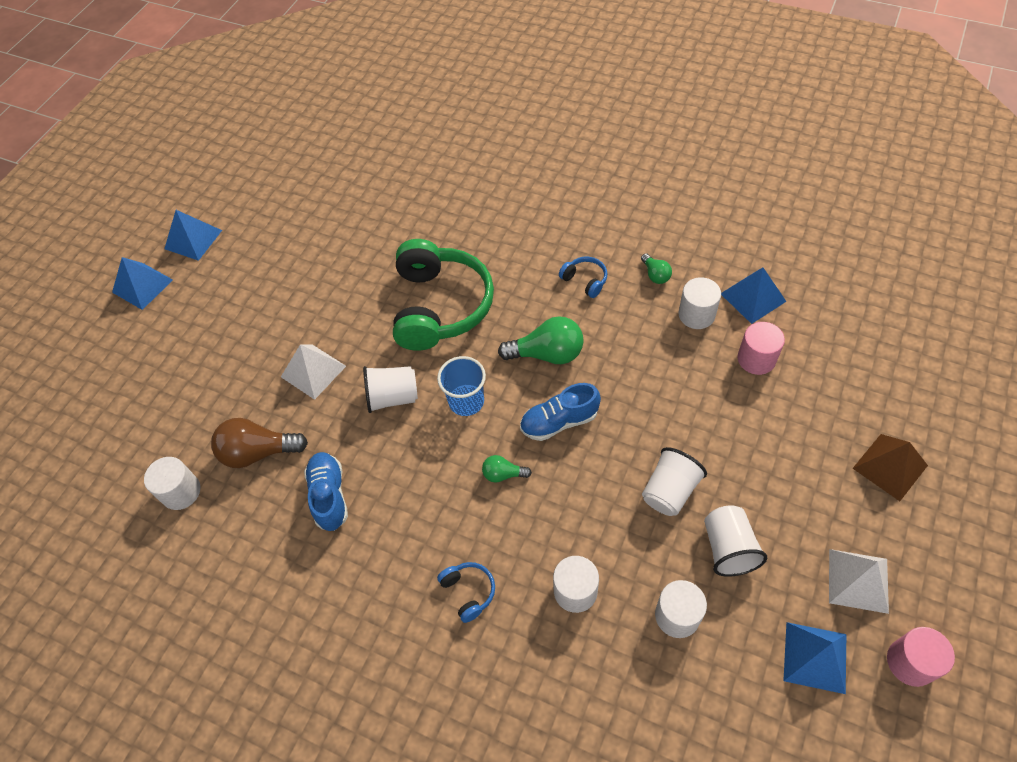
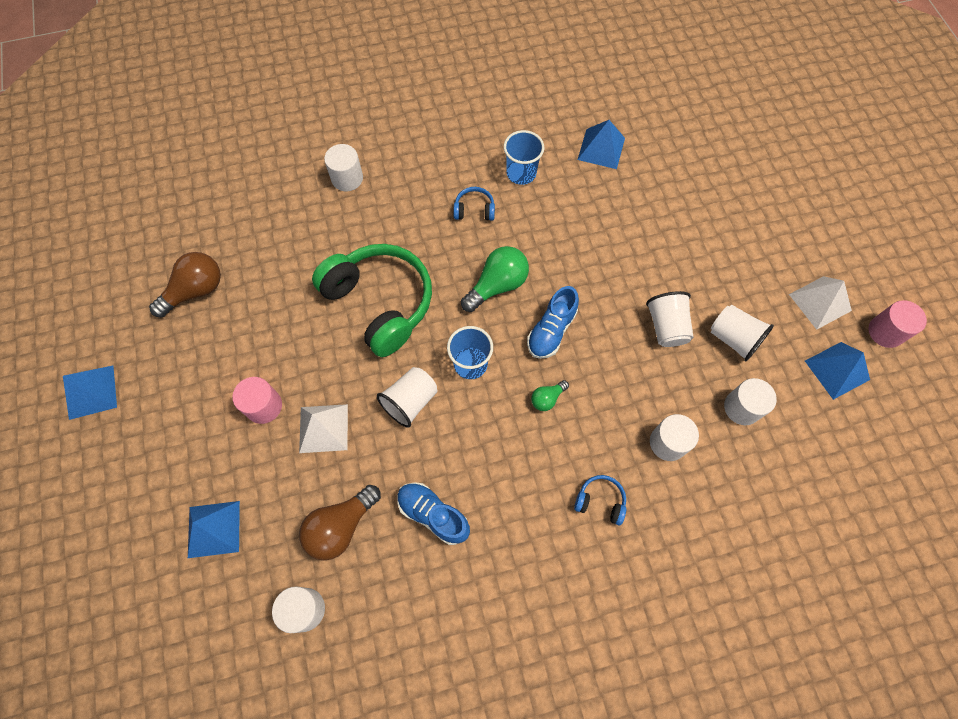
camera: 45 degrees left, 10 degrees up
blue pyramid [112,257,173,310] -> blue pyramid moved to [188,501,240,558]
green light bulb [641,253,672,284] -> blue cup [504,130,544,185]
white cylinder [678,277,721,329] -> white cylinder moved to [324,144,363,191]
pink cylinder [738,322,785,375] -> pink cylinder moved to [232,377,282,424]
brown pyramid [853,434,928,501] -> none
none -> brown light bulb [149,252,221,318]

